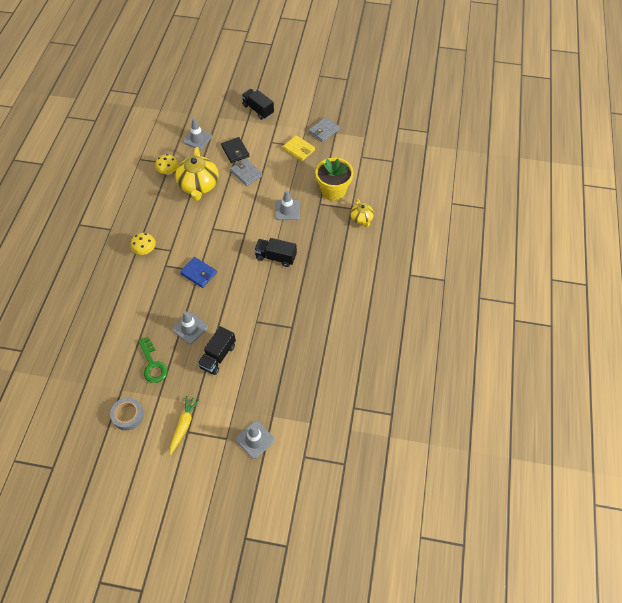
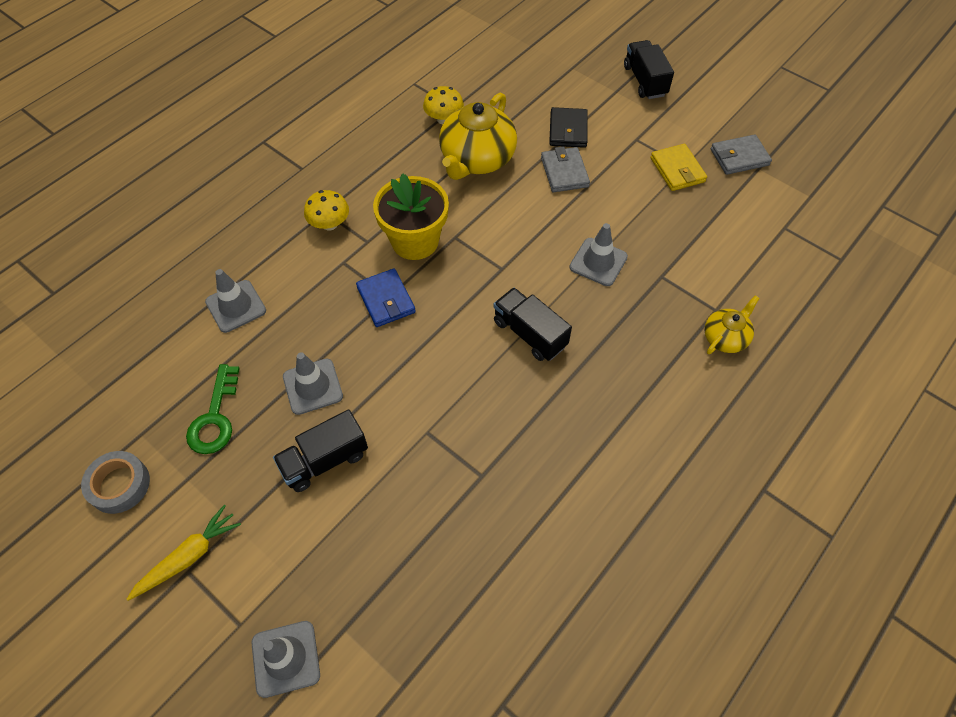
camera: 30 degrees right, 0 degrees up
grey traffic cone [183,118,212,150] -> grey traffic cone moved to [205,269,266,333]
yellow flower pot [315,158,354,201] -> yellow flower pot moved to [373,173,449,260]
yellow teapot [350,198,374,228] -> yellow teapot turned 150 degrees counterclockwise [704,295,760,354]

